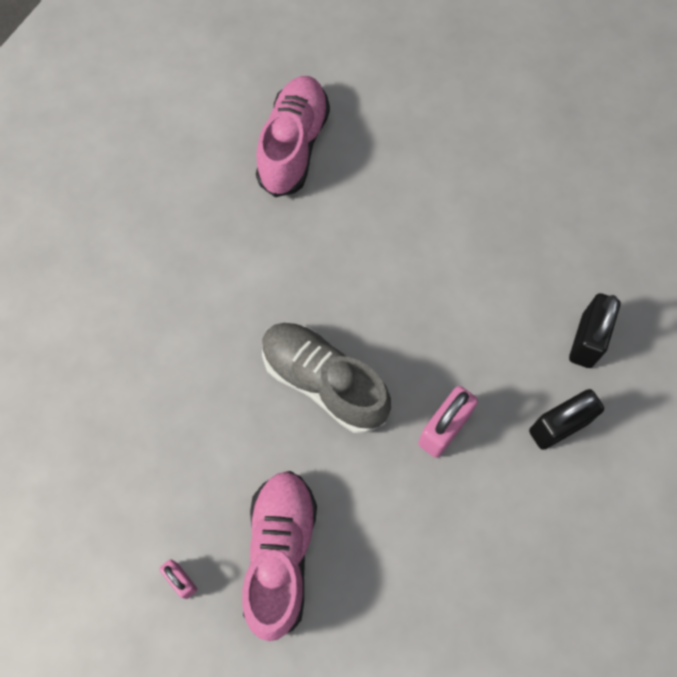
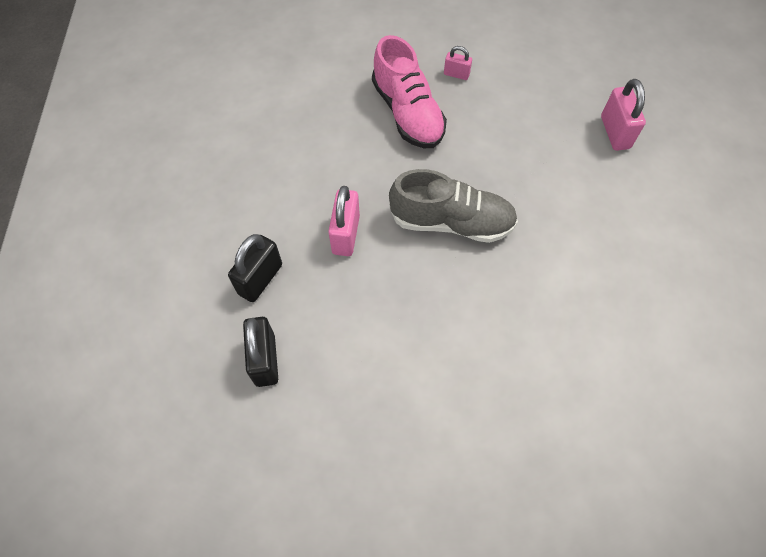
camera: 150 degrees right, 5 degrees down
pink shoe [256,76,330,197] -> none
none -> pink padlock [601,79,646,151]

